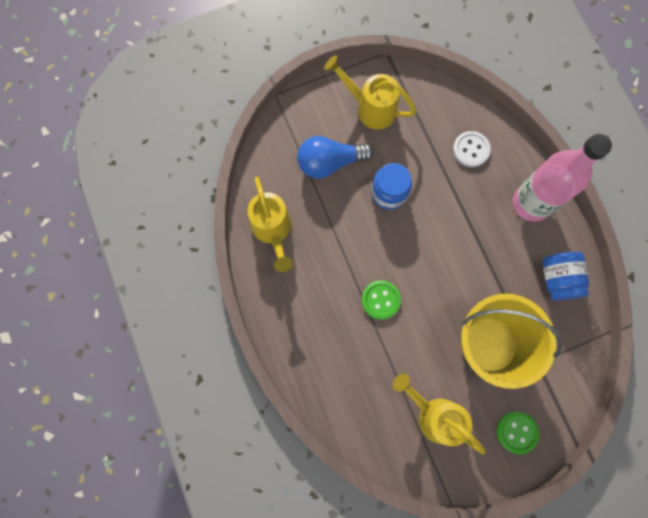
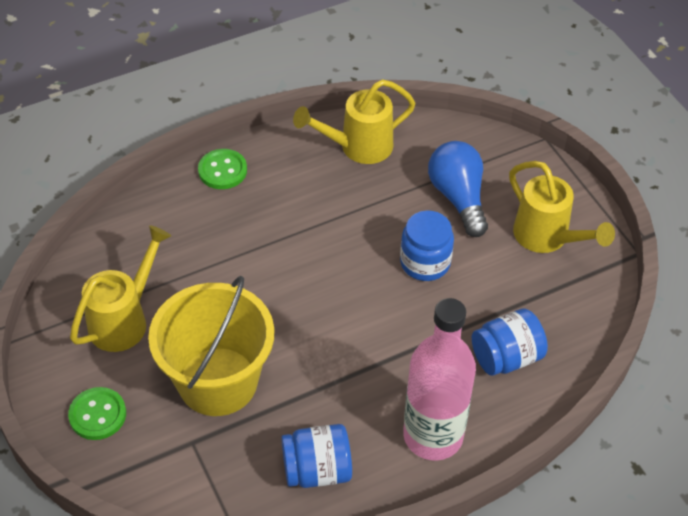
camera: 85 degrees right, 25 degrees down
yellow watering can [324,55,417,130] -> yellow watering can turned 120 degrees clockwise [509,161,615,253]
green button [362,280,401,320] -> green button moved to [198,149,247,189]
white button [453,131,491,167] -> blue jar [472,308,548,376]

